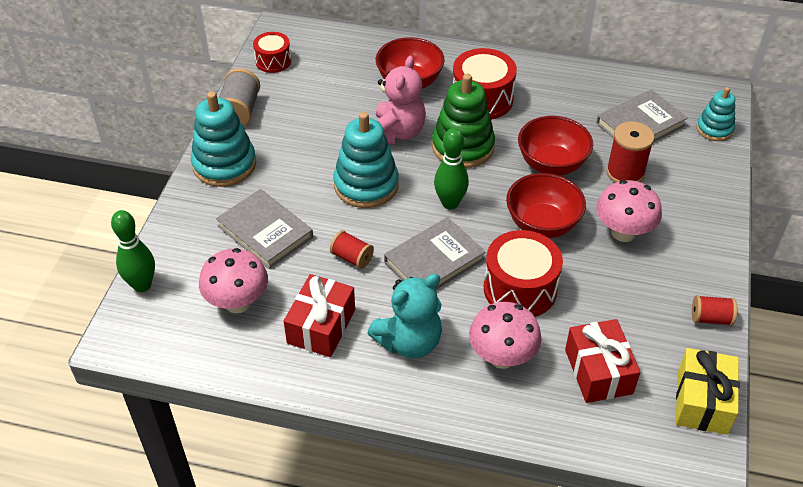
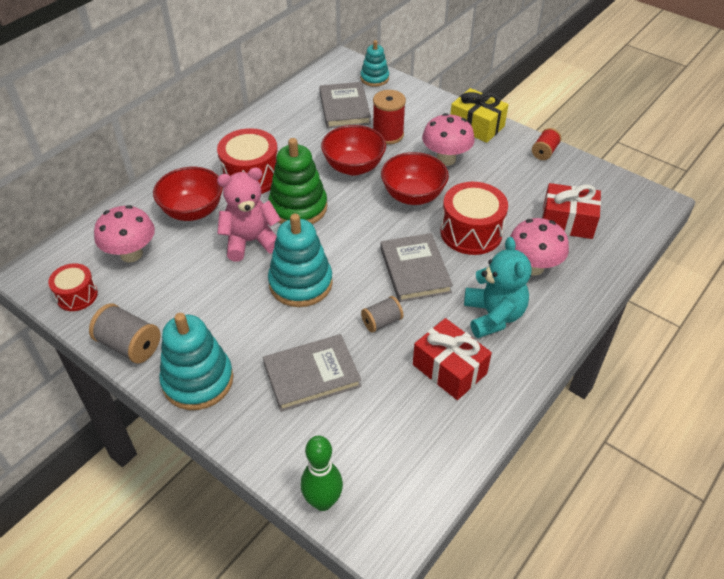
camera: 65 degrees left, 0 degrees up
pink mushroom [199,248,268,313] -> pink mushroom moved to [94,205,155,262]
red spool [330,230,374,269] -> grey spool [361,296,403,333]
pink teddy bear [376,56,426,144] -> pink teddy bear turned 60 degrees counterclockwise [217,167,281,262]
green bowling pin [434,128,469,209] -> none
yellow gift [675,348,740,435] -> yellow gift moved to [450,88,508,143]

